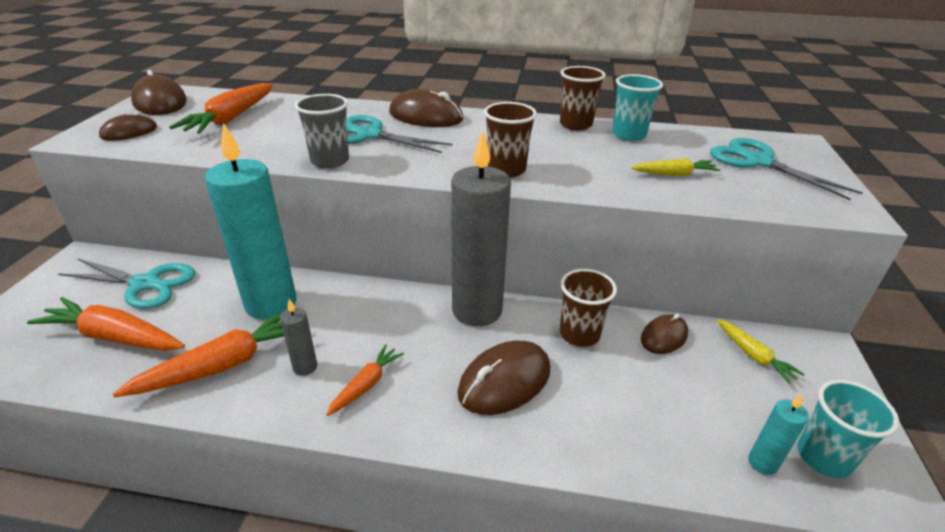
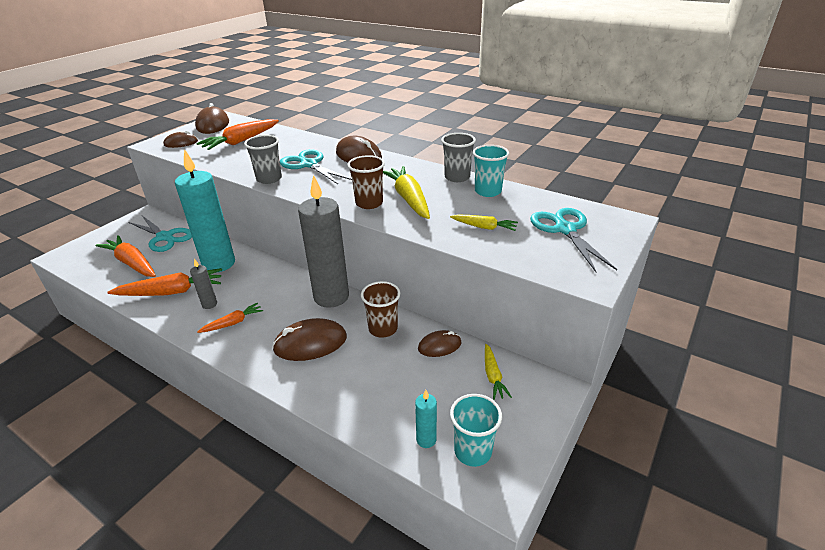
camera: 25 degrees right, 0 degrees up
brown cup [560,66,606,130] -> grey cup [441,133,476,182]
none -> yellow carrot [383,166,430,219]

